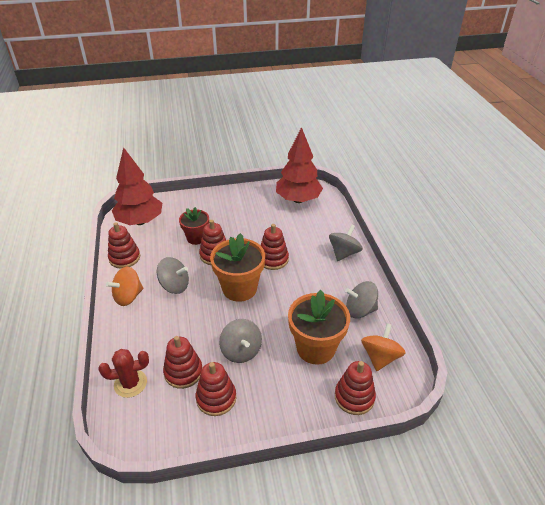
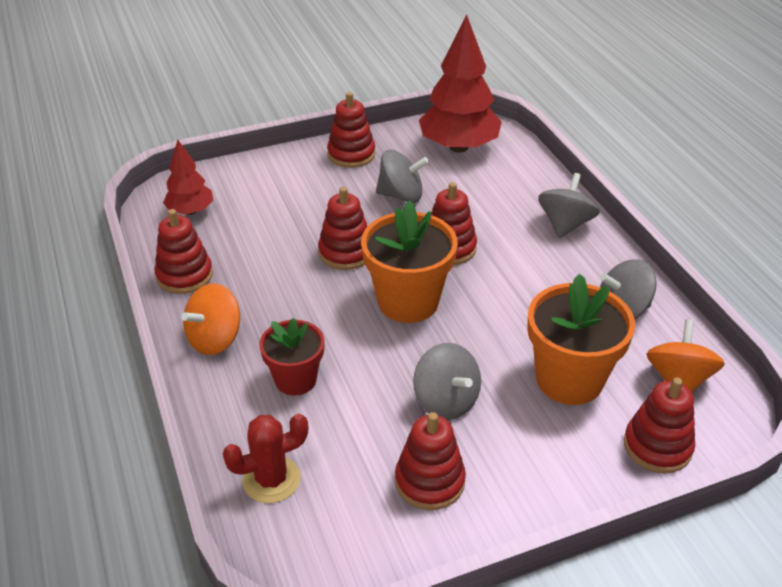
camera: 10 degrees left, 0 degrees up
red tree [112,147,162,225] -> red tree [163,139,213,215], size x0.55
grey spinning top [157,257,189,294] -> grey spinning top moved to [376,150,429,203]
red stacking toy [163,336,202,389] -> red stacking toy moved to [327,92,375,168]
red flower pot [179,207,209,245] -> red flower pot moved to [259,318,325,396]

